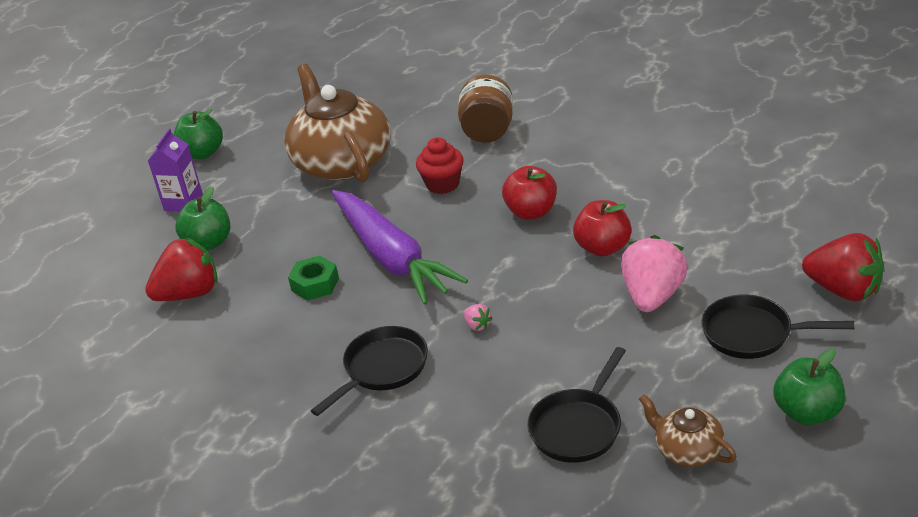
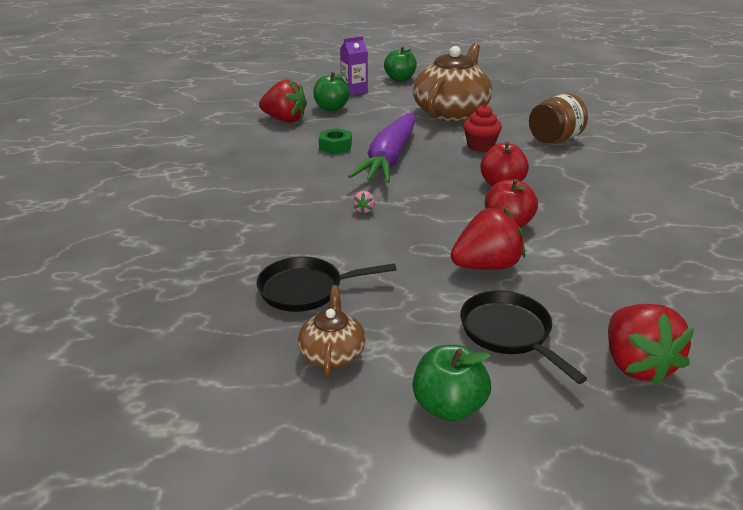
camera: 45 degrees right, 5 degrees down
black pan [311,326,428,416] -> none
pink strawberry [621,235,688,312] -> red strawberry [451,208,525,270]

